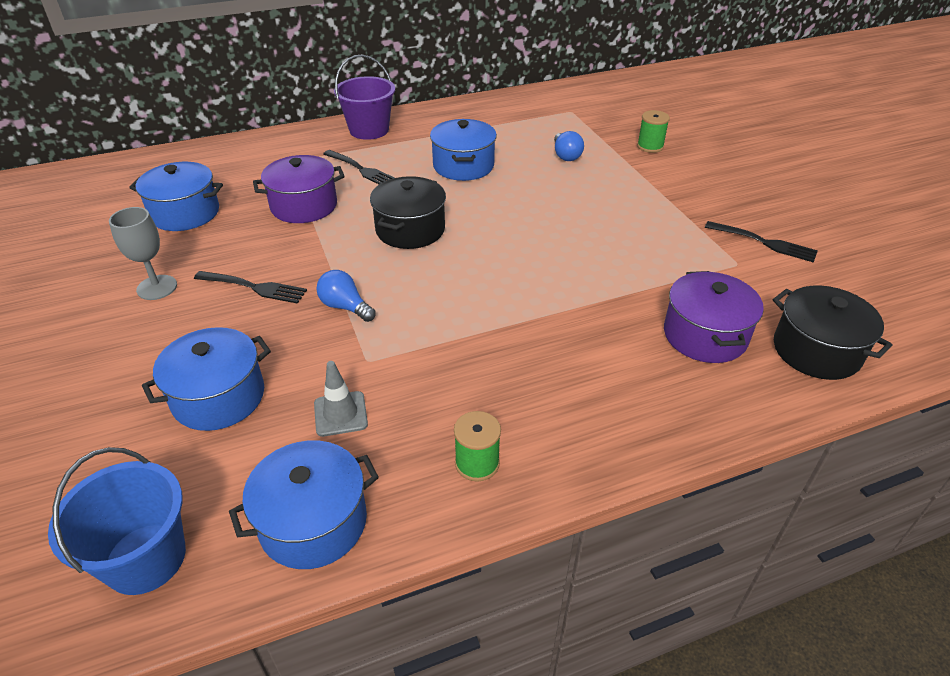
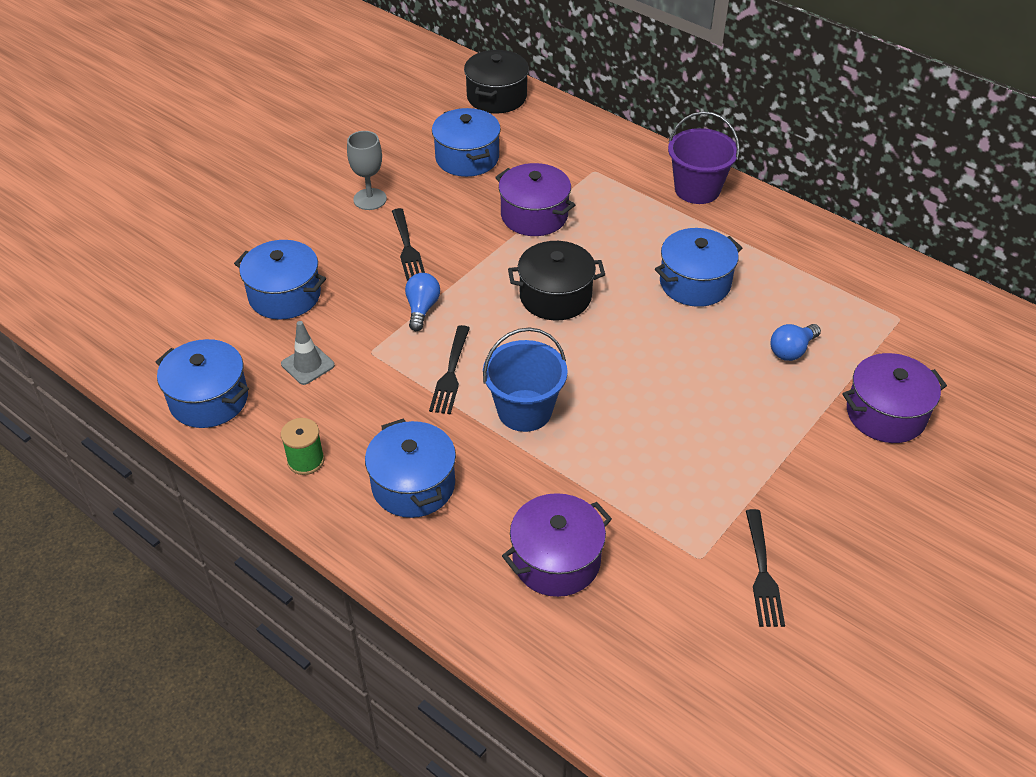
camera: 60 degrees right, 5 degrees up
blue bucket [48,447,186,595] -> blue bucket moved to [483,327,568,432]
black fork [323,150,395,184] -> black fork moved to [429,325,470,414]
green spool [637,110,670,153] -> purple pot [842,353,947,443]
black pot [773,285,893,380] -> black pot moved to [464,50,529,113]
none -> blue pot [365,419,456,518]

